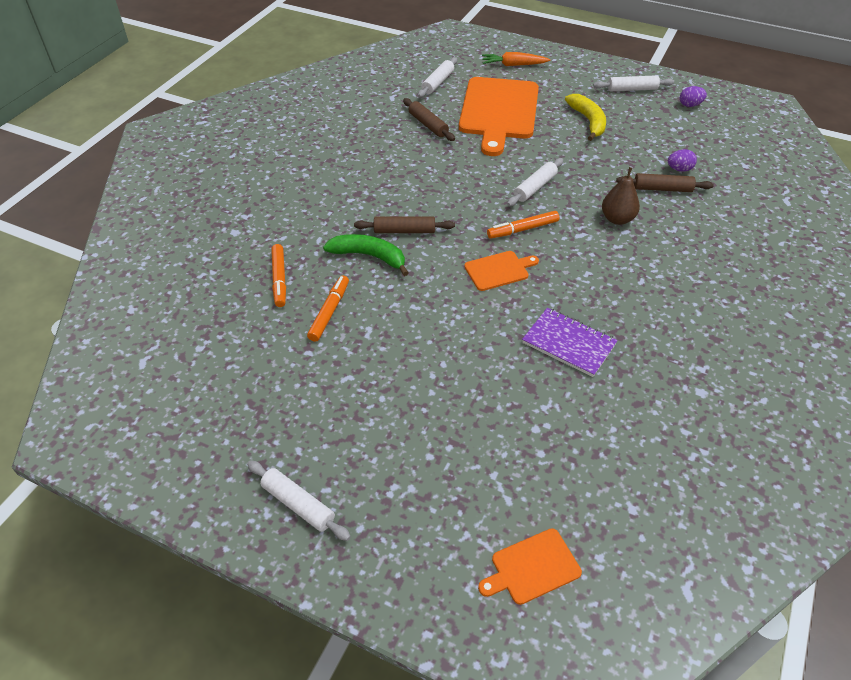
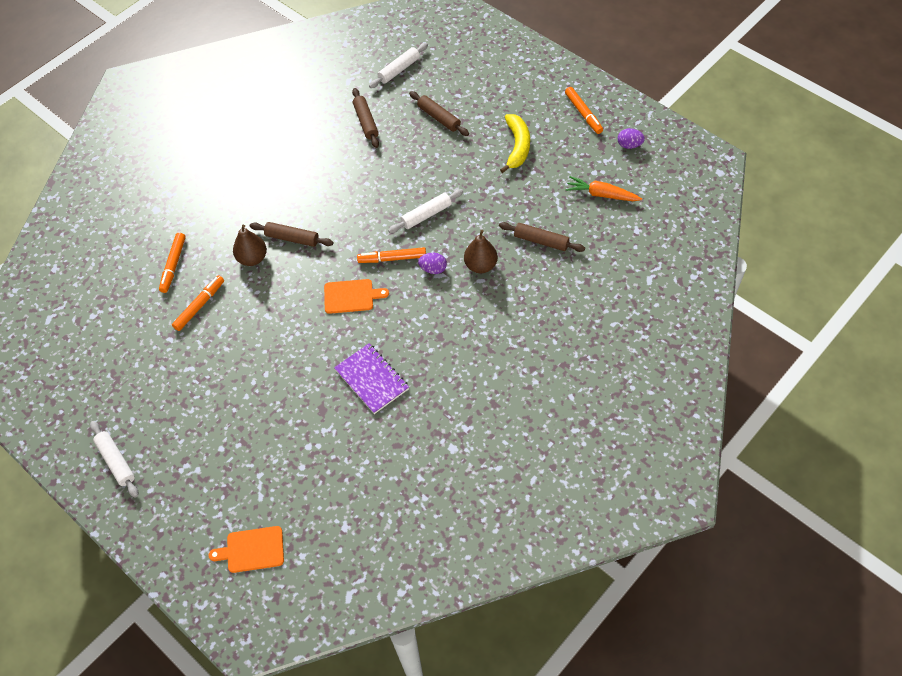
camera: 20 degrees right, 10 degrees up
green banana [323,234,408,276] -> brown pear [233,225,267,266]
orange cutting board [459,77,539,156] -> brown rolling pin [409,91,469,136]
orange carrot [482,52,550,66] -> orange carrot moved to [565,176,642,201]
white rolling pin [593,75,674,92] -> orange marker [565,87,603,134]
purple egg [668,149,697,172] -> purple egg moved to [418,253,447,274]

